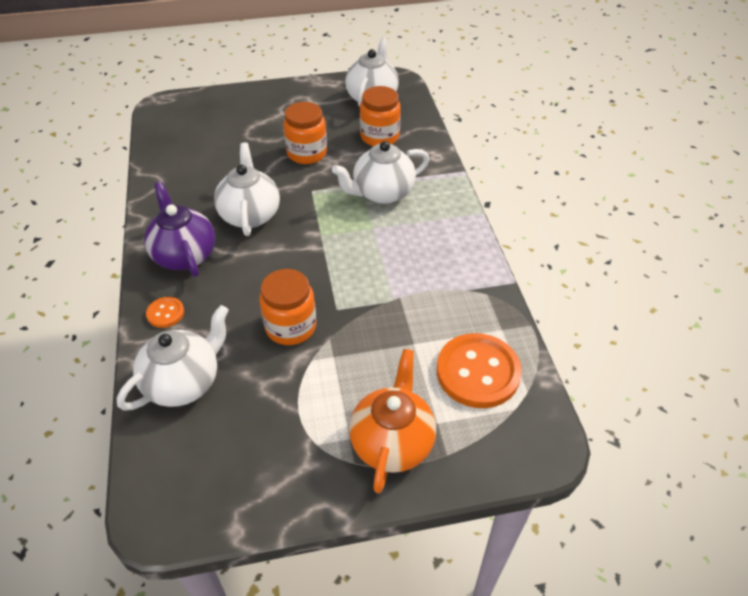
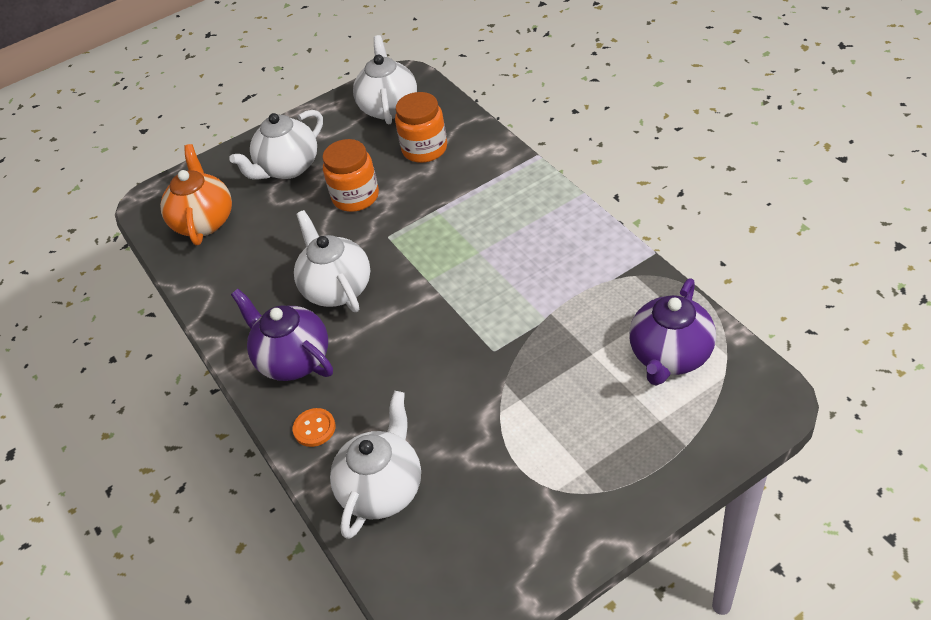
camera: 15 degrees left, 0 degrees up
orange jar [259,269,316,345] -> none
white teapot [332,141,429,204] -> white teapot moved to [229,110,323,180]
orange teapot [349,349,436,493] -> orange teapot moved to [160,144,232,245]
orange button [437,333,522,408] -> purple teapot [629,278,716,386]

